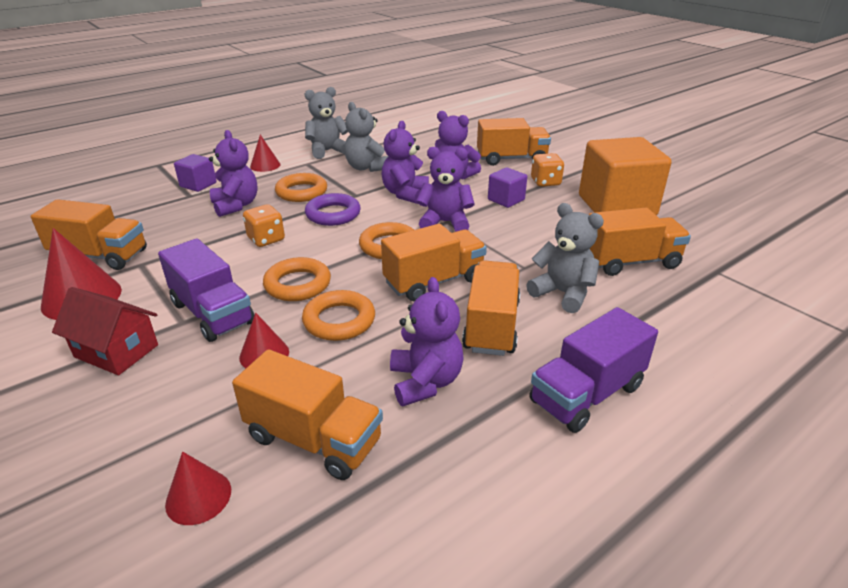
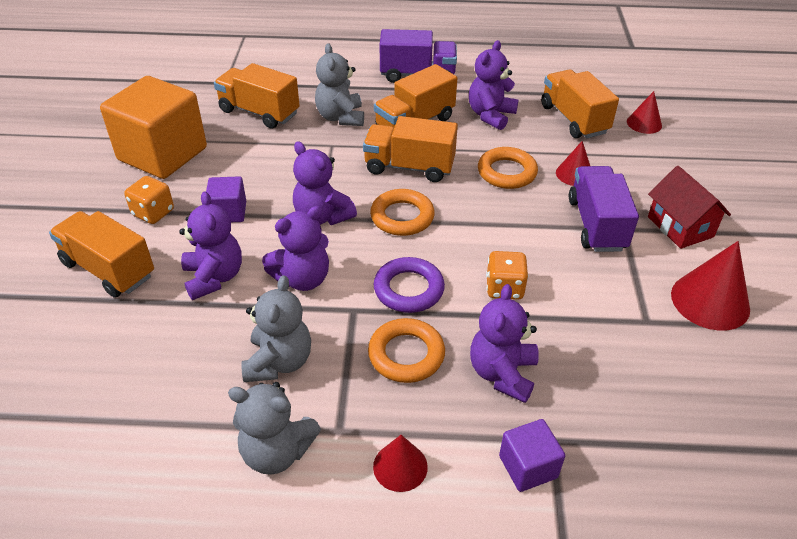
camera: 140 degrees left, 10 degrees up
orange truck [30,199,147,270] -> none
orange ring [263,257,331,301] -> none

